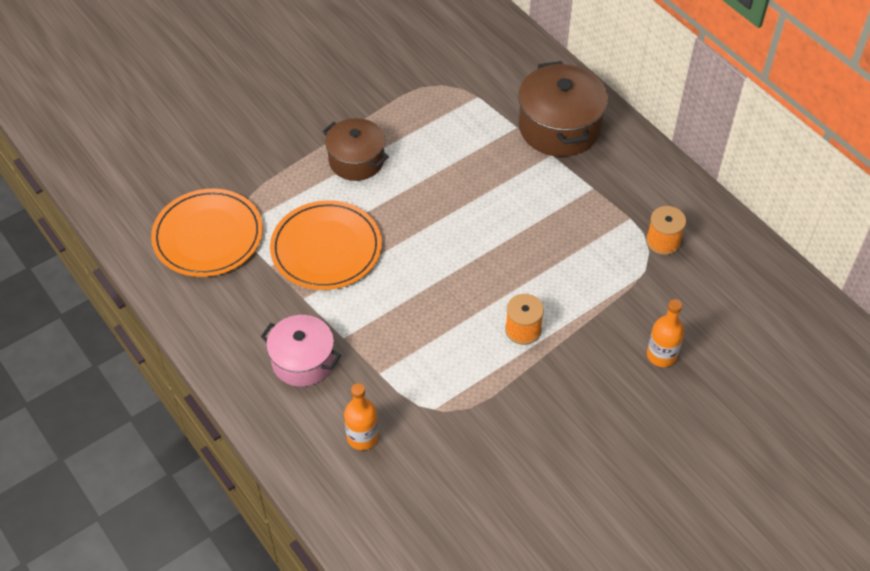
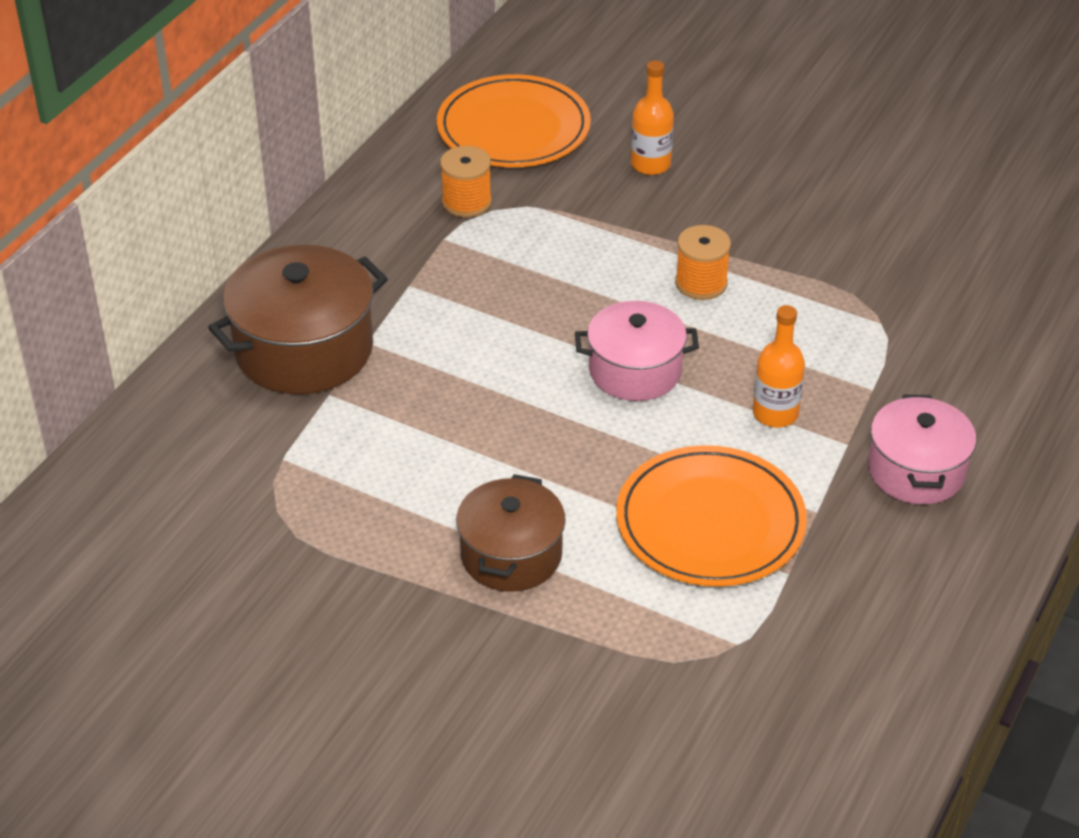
camera: 115 degrees left, 10 degrees down
orange plate [151,189,263,277] -> orange plate moved to [437,74,591,167]
orange bottle [344,383,378,450] -> orange bottle moved to [753,305,805,427]
none -> pink pot [575,301,699,401]

